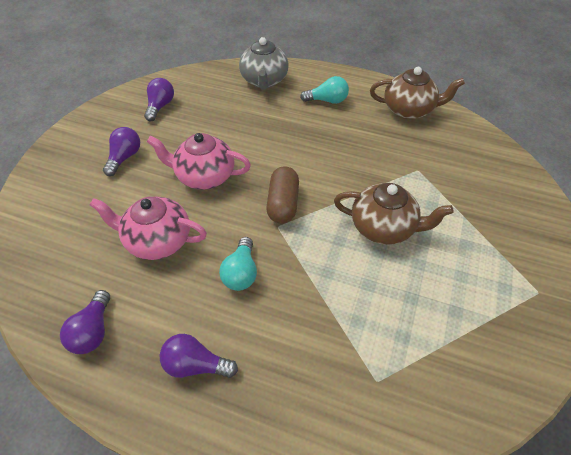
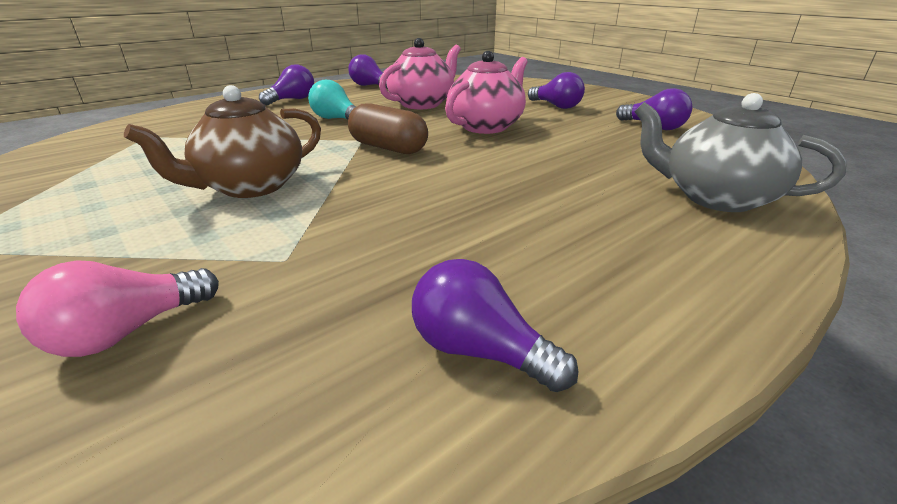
camera: 120 degrees right, 20 degrees down
turquoise light bulb [300,76,349,104] -> none
brown teapot [370,67,465,119] -> purple light bulb [412,259,579,392]
none -> pink light bulb [16,260,219,357]

